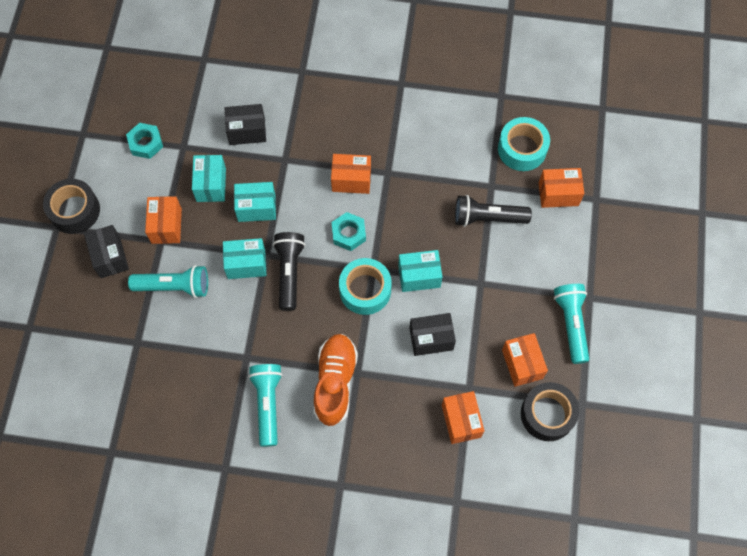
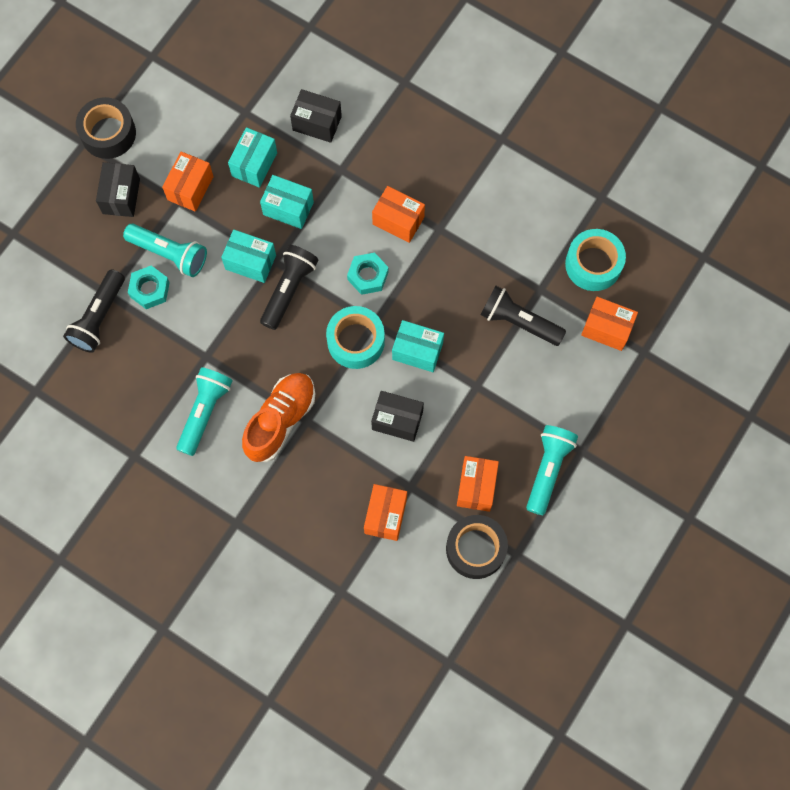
camera: 25 degrees right, 5 degrees up
turquoise nut [126,123,163,159] -> turquoise nut moved to [128,265,170,309]
none -> black flashlight [63,269,125,353]

